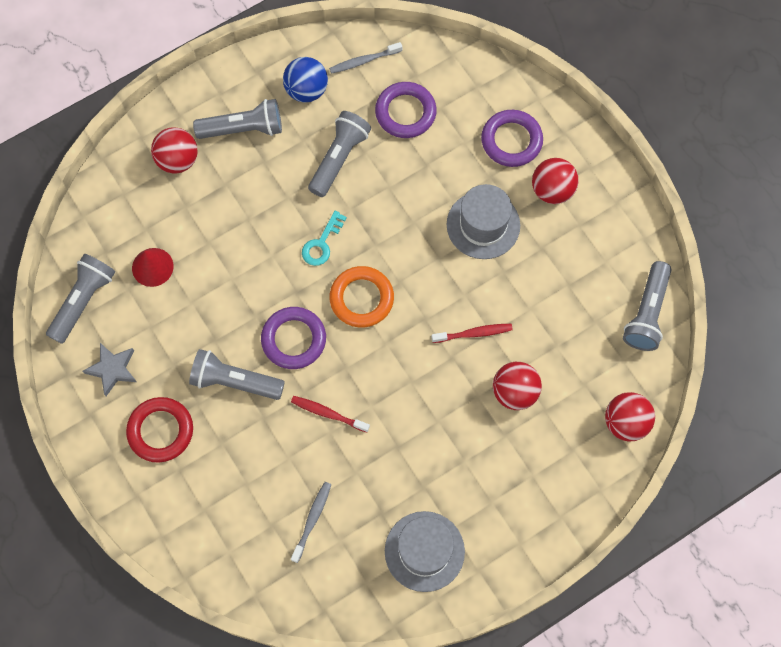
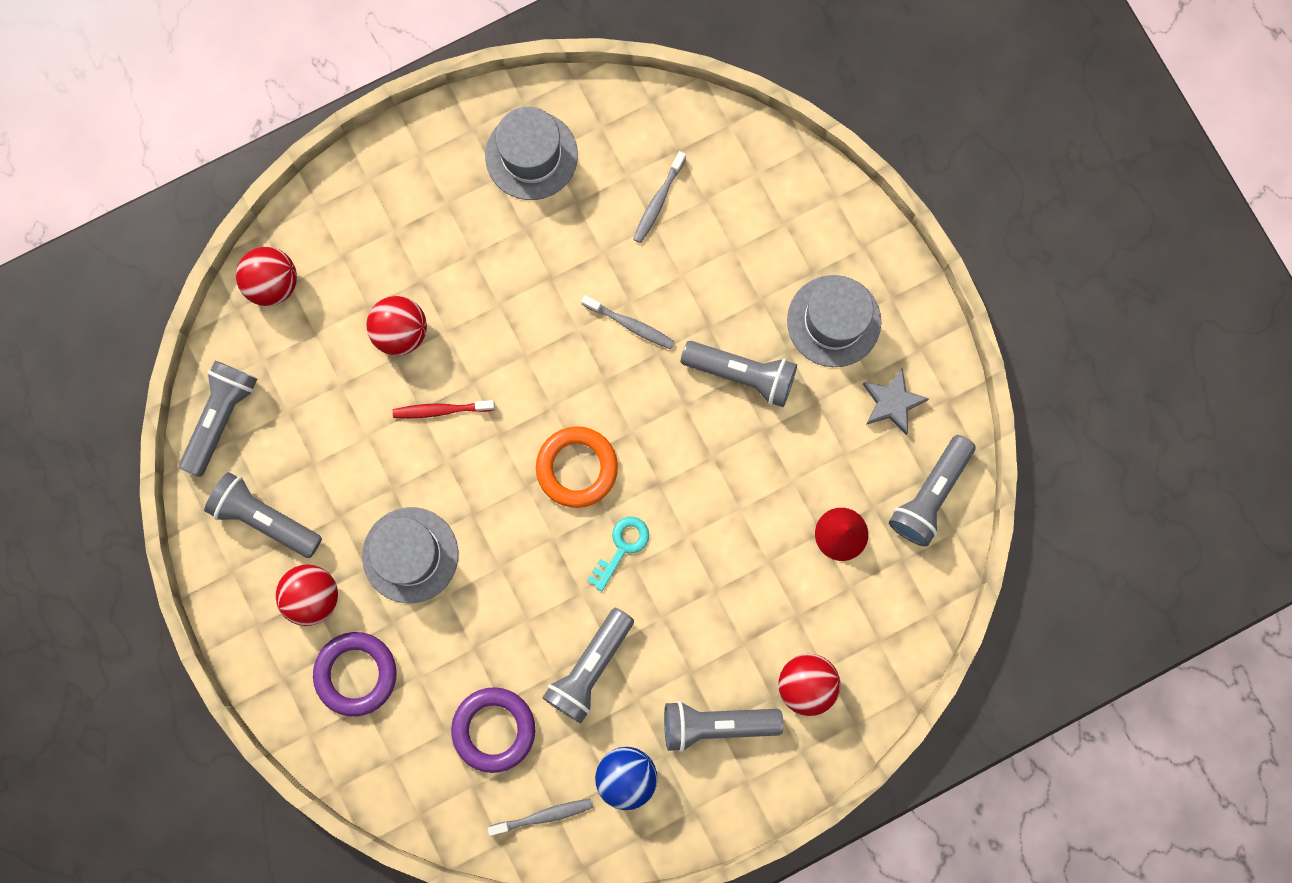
camera: 175 degrees left, 10 degrees up
red ring [126,397,193,463] -> grey hat [787,275,881,367]
purple ring [261,307,326,369] -> none
red toothbrush [291,396,370,433] -> grey toothbrush [581,295,675,349]
none -> grey flashlight [204,472,322,558]

